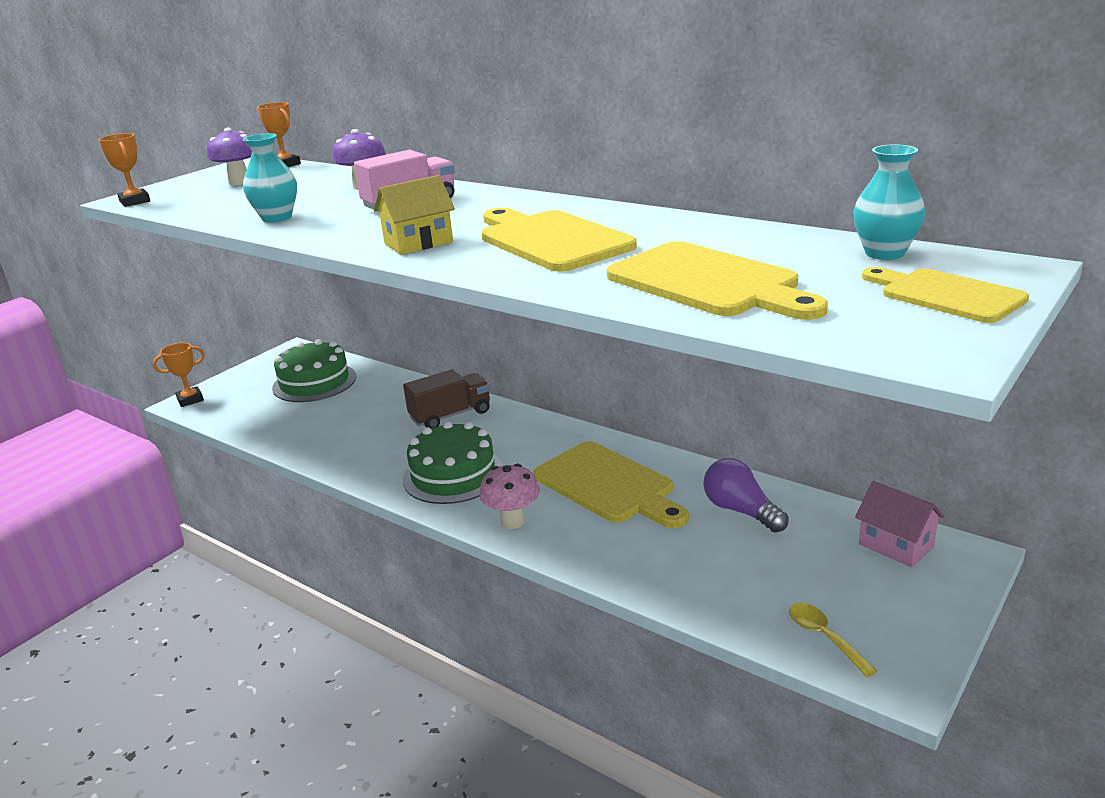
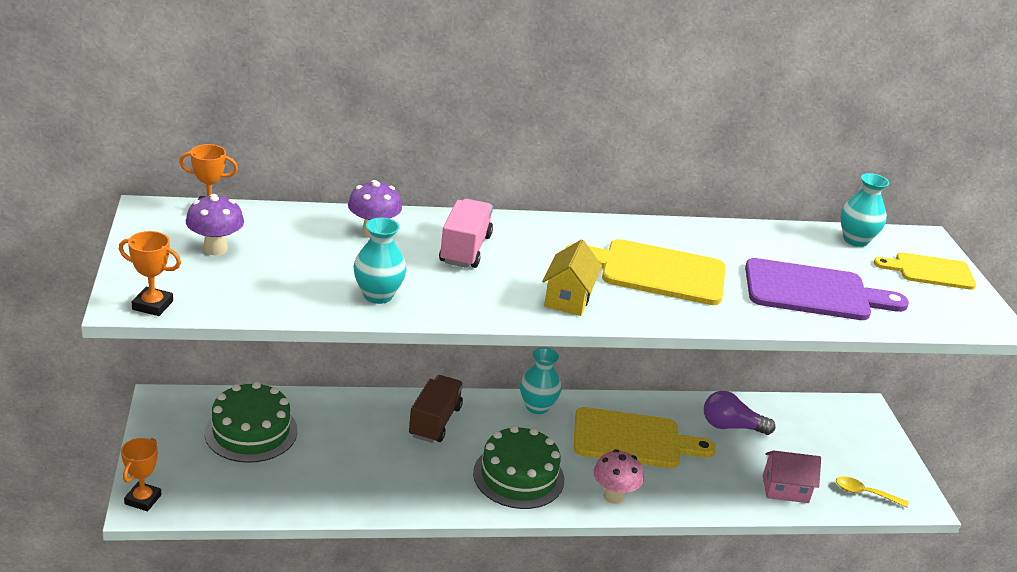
camera: 50 degrees left, 5 degrees up
yellow cutting board [607,241,828,320] -> purple cutting board [745,258,909,320]
pink house [855,481,945,567] -> pink house moved to [763,450,821,503]
none -> turquoise vase [520,348,562,414]

